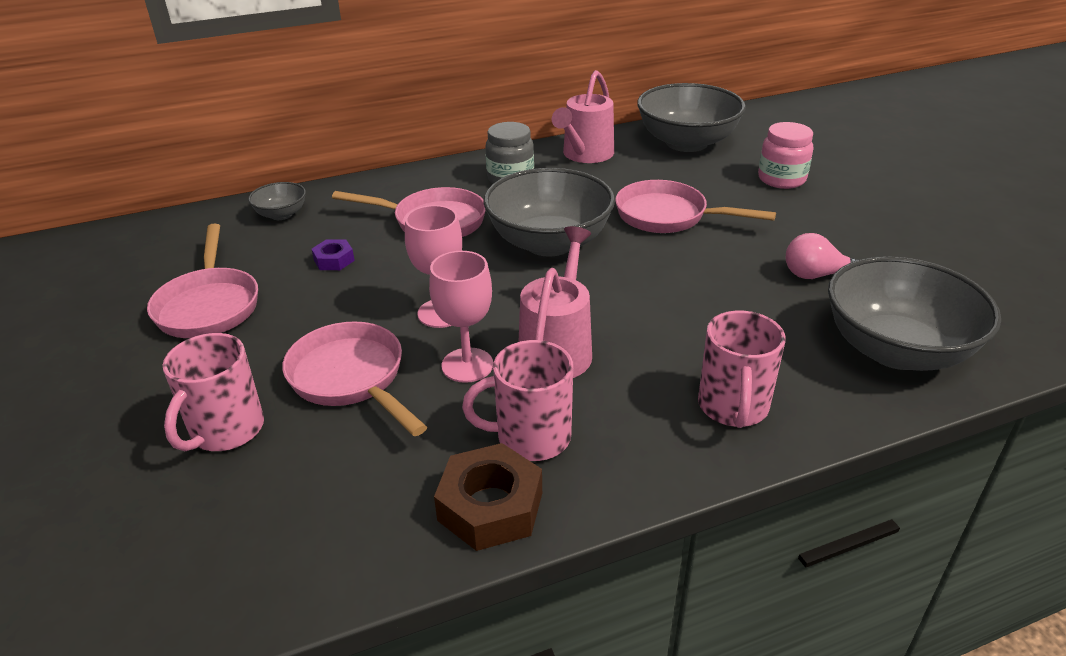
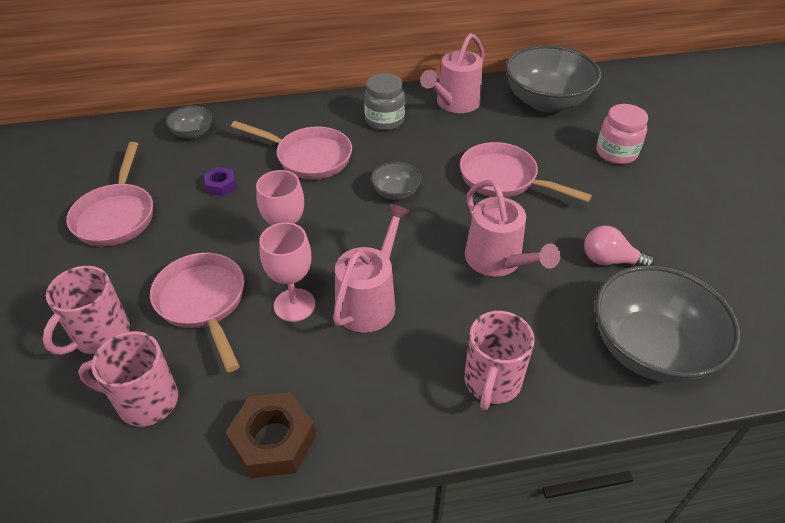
camera: 10 degrees right, 10 degrees up
pink mug [462,340,573,461] -> pink mug moved to [78,331,178,427]
grey bowl [483,168,615,257] -> grey bowl [371,162,421,200], size x0.47
none -> pink watering can [465,180,560,277]

